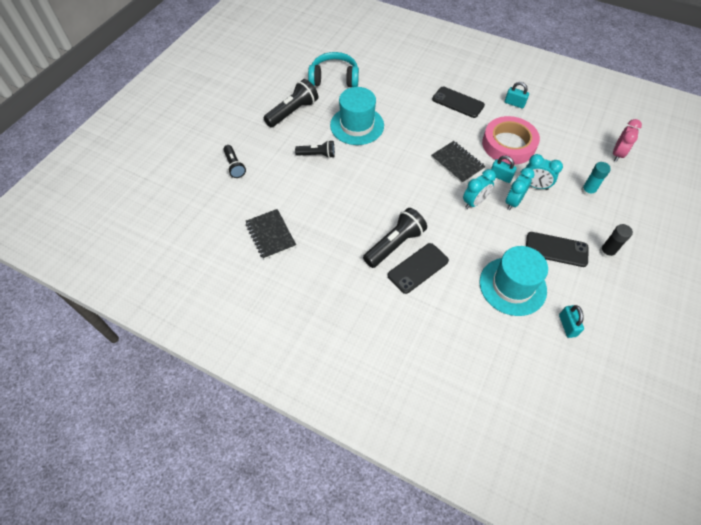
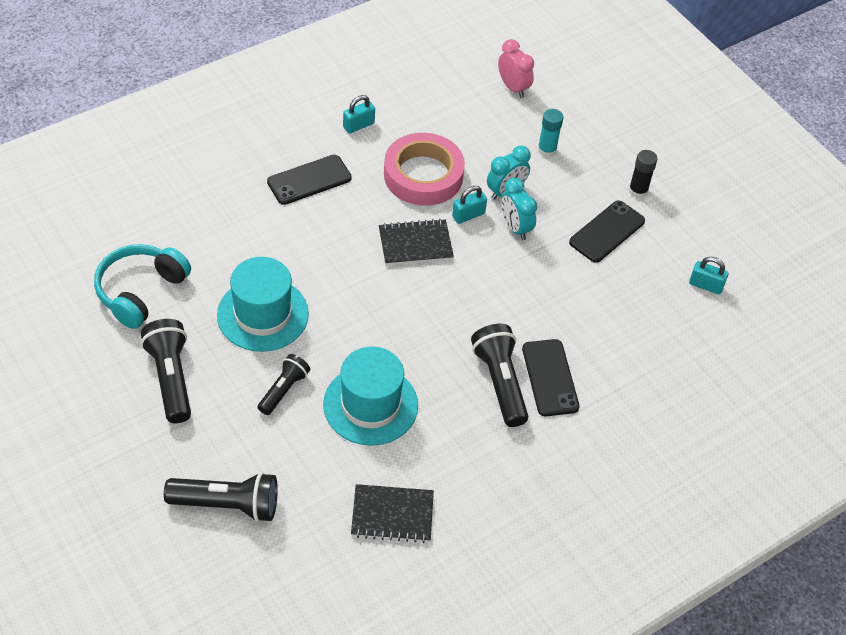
camera: 65 degrees left, 5 degrees down
black flashlight [223,145,246,178] -> black flashlight [164,472,278,522], size x1.59
turquoise clock [463,169,496,209] -> none
turquoise hat [480,246,548,316] -> turquoise hat moved to [323,347,418,446]

